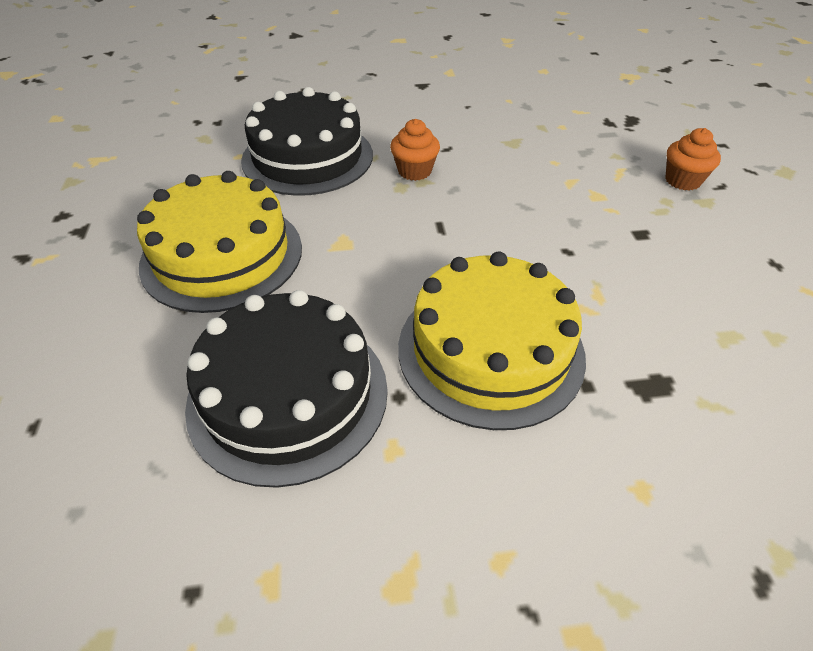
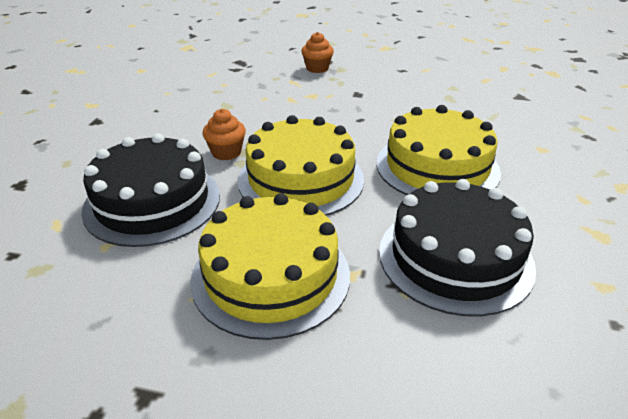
camera: 70 degrees left, 10 degrees down
none -> yellow cake [238,115,364,216]

